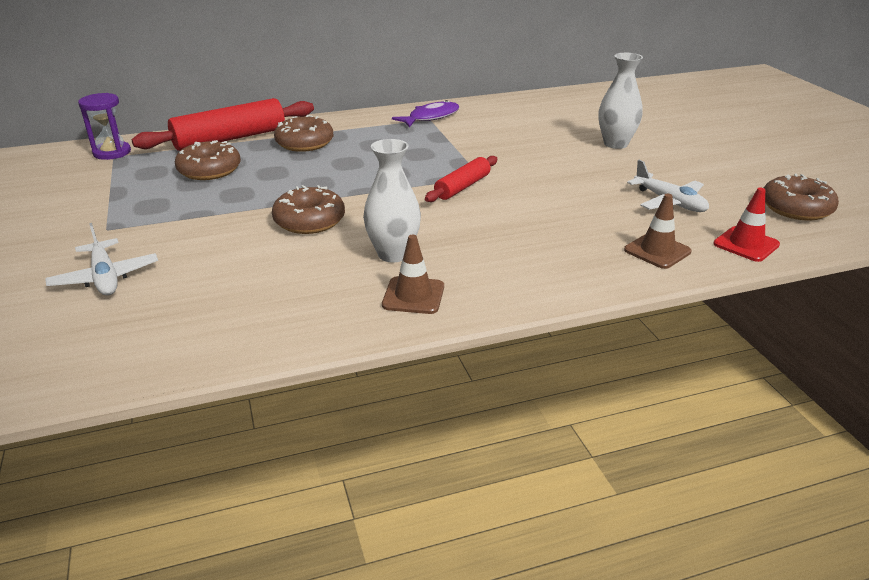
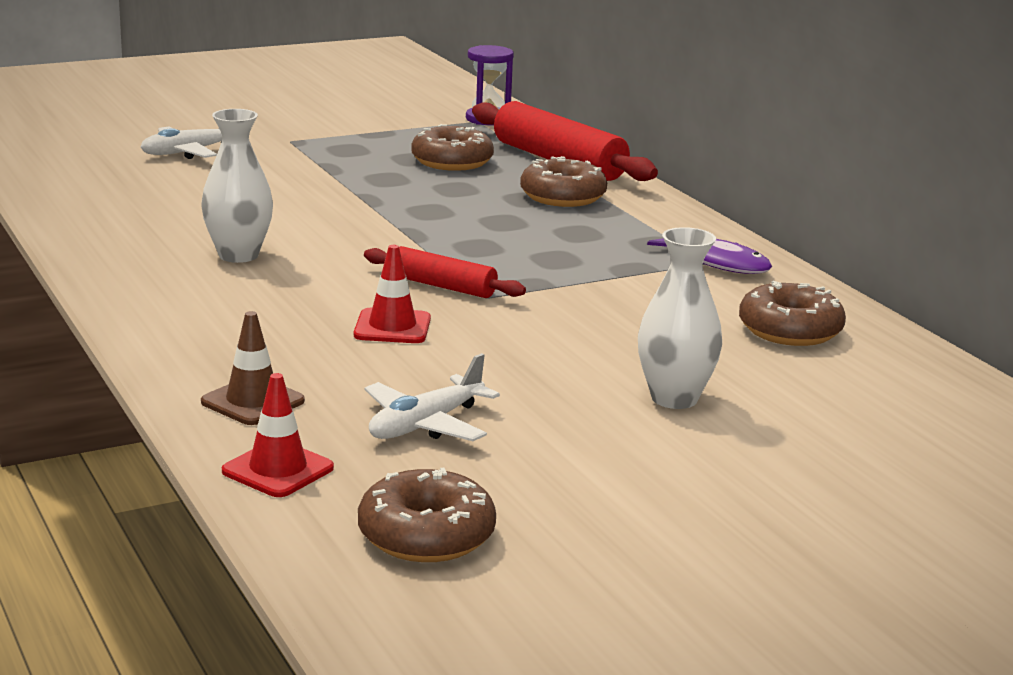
camera: 80 degrees right, 10 degrees down
brown donut [272,185,345,234] -> brown donut moved to [739,281,846,346]
brown traffic cone [382,235,444,314] -> none
none -> red traffic cone [354,245,431,343]

